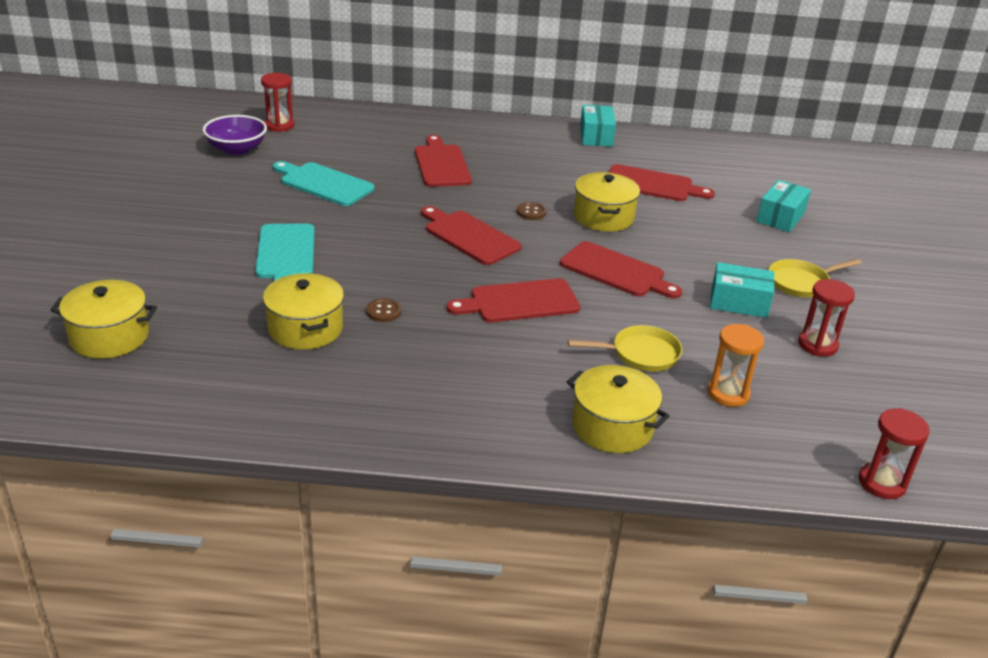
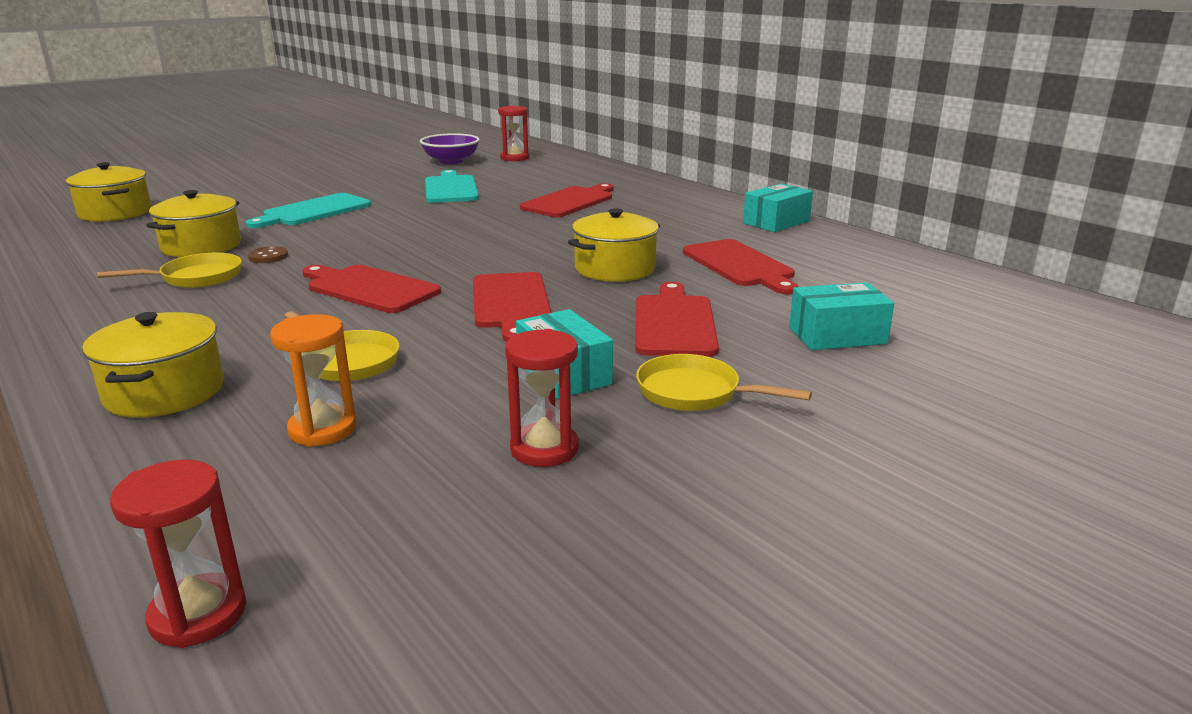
camera: 50 degrees right, 10 degrees down
red cutting board [421,206,522,265] -> red cutting board moved to [635,282,719,357]
brown button [517,202,547,220] -> none
none -> yellow pan [97,253,242,288]

